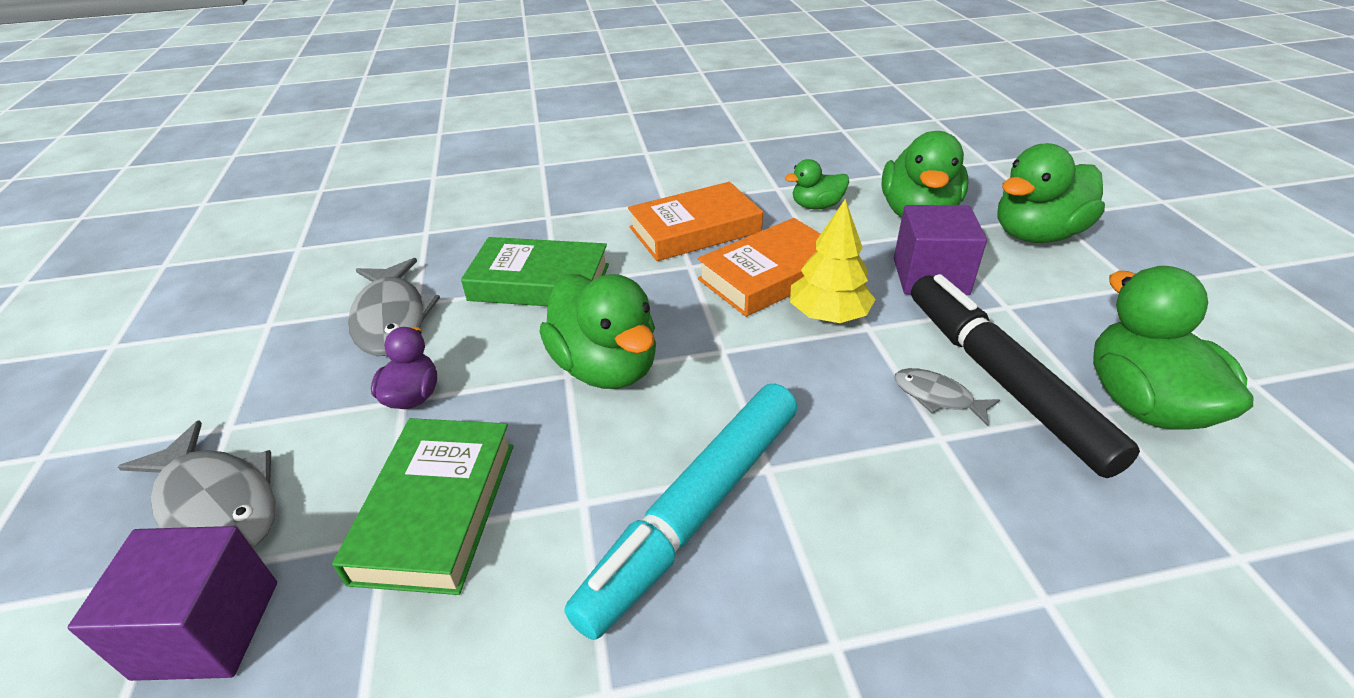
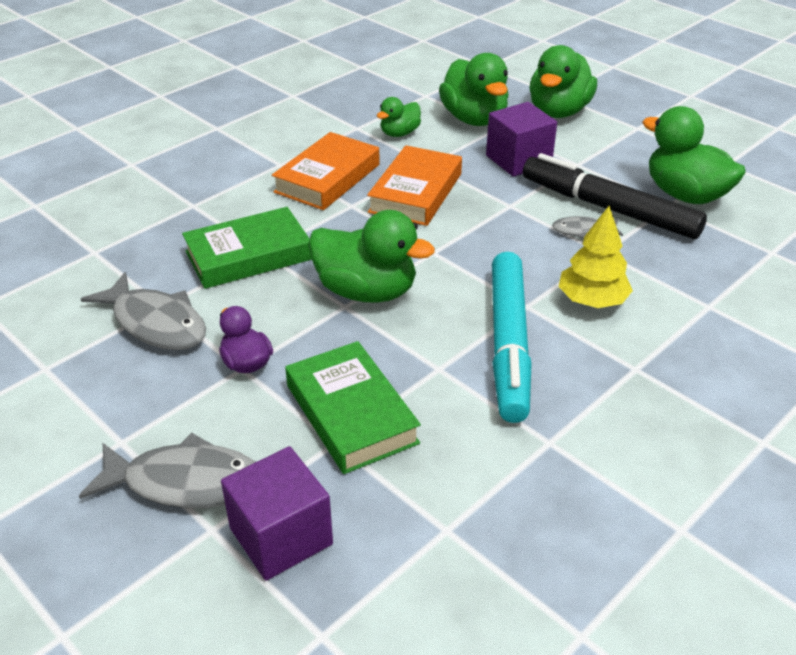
camera: 35 degrees left, 0 degrees up
yellow tree [790,199,876,323] -> yellow tree moved to [558,206,633,308]

